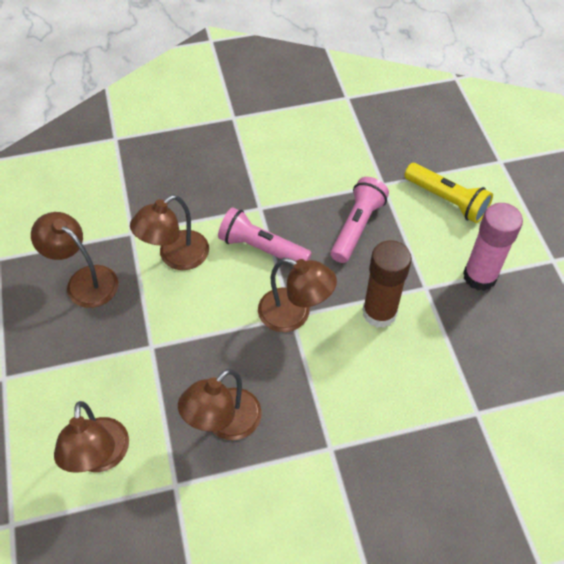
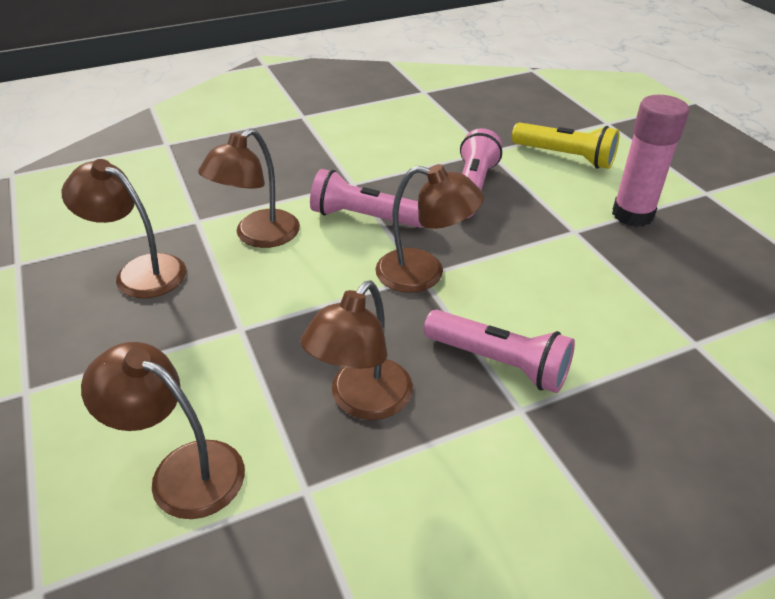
camera: 10 degrees left, 15 degrees down
brown lamp [54,401,129,473] -> brown lamp turned 135 degrees clockwise [81,342,245,519]
brown glue stick [363,240,412,328] -> none
none -> pink flashlight [424,310,575,393]

